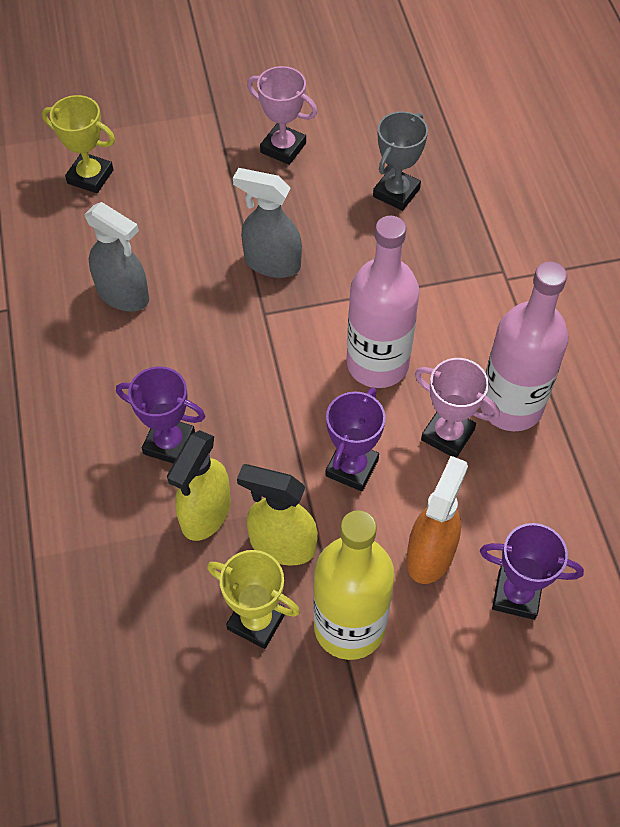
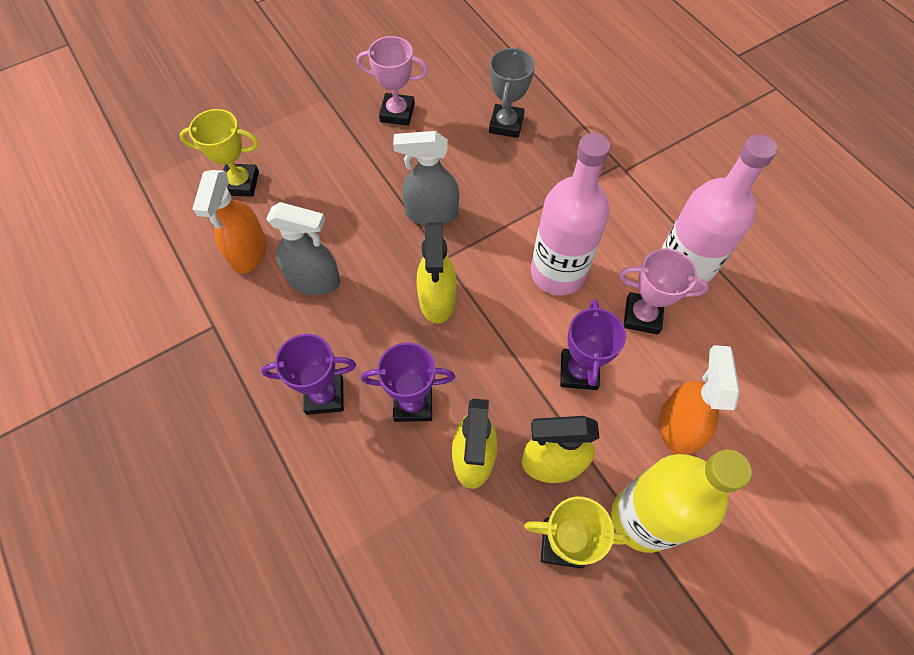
camera: 20 degrees left, 5 degrees up
purple trophy [480,523,584,620] -> purple trophy moved to [261,334,356,415]
none -> orange spray bottle [193,170,266,274]
none -> yellow spray bottle [417,222,457,324]

